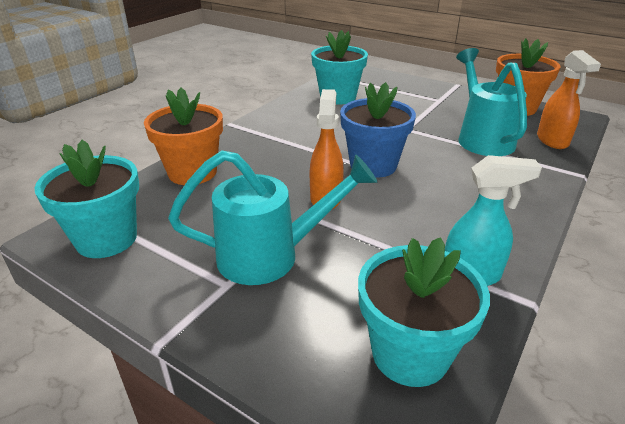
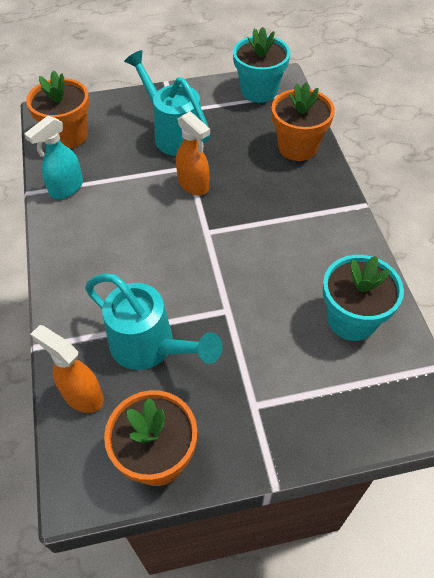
camera: 135 degrees right, 20 degrees up
turquoise watering can [168,150,378,285] -> turquoise watering can turned 105 degrees clockwise [124,50,210,156]
blue flower pot [340,82,416,178] -> none
turquoise flower pot [358,237,490,387] -> orange flower pot [26,70,89,149]

